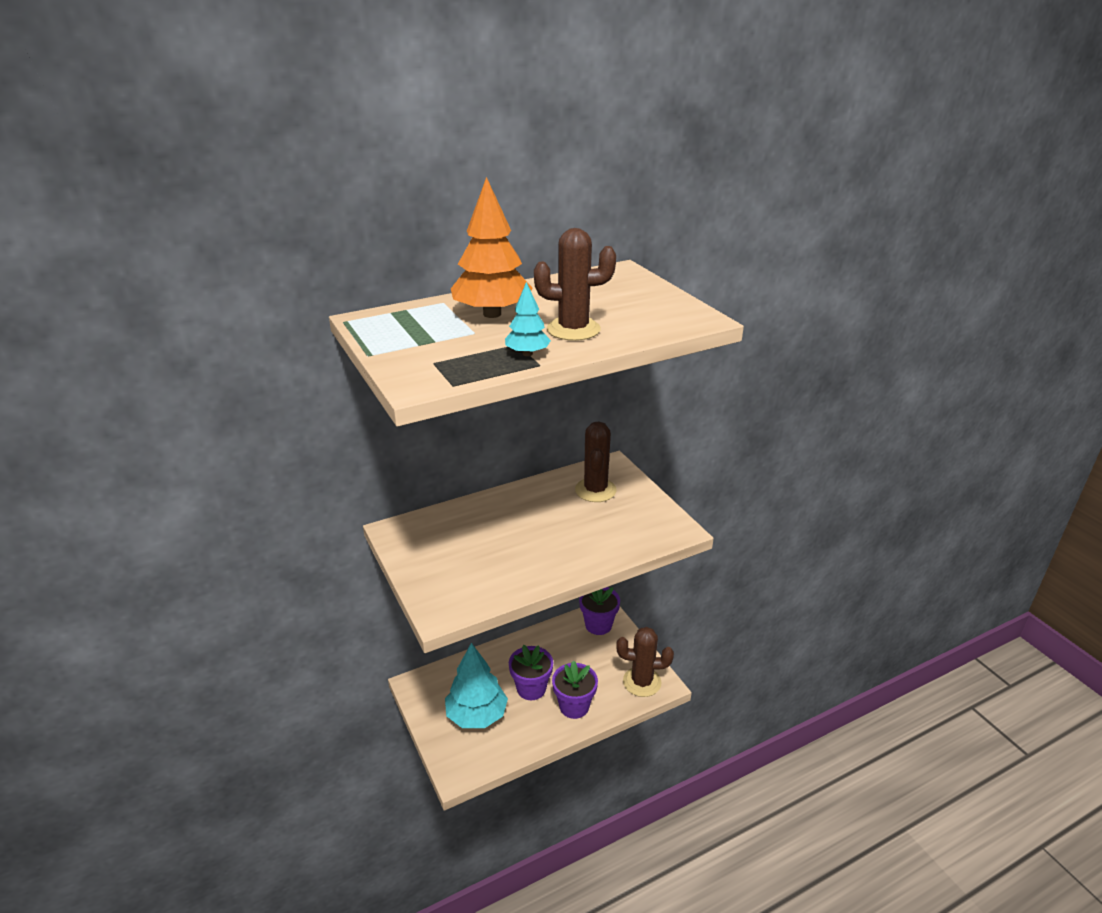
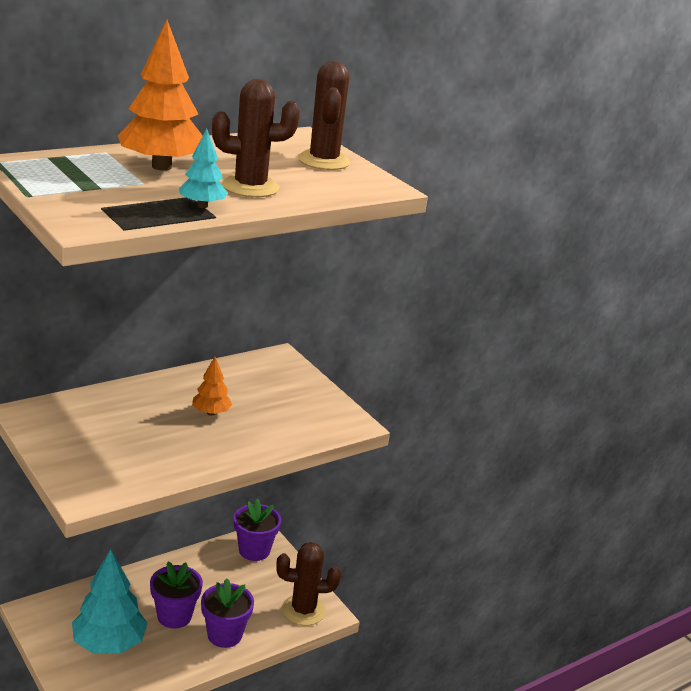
camera: 10 degrees left, 5 degrees down
brown cactus [575,421,617,502] -> brown cactus moved to [298,61,350,170]
none -> orange tree [192,357,232,415]

